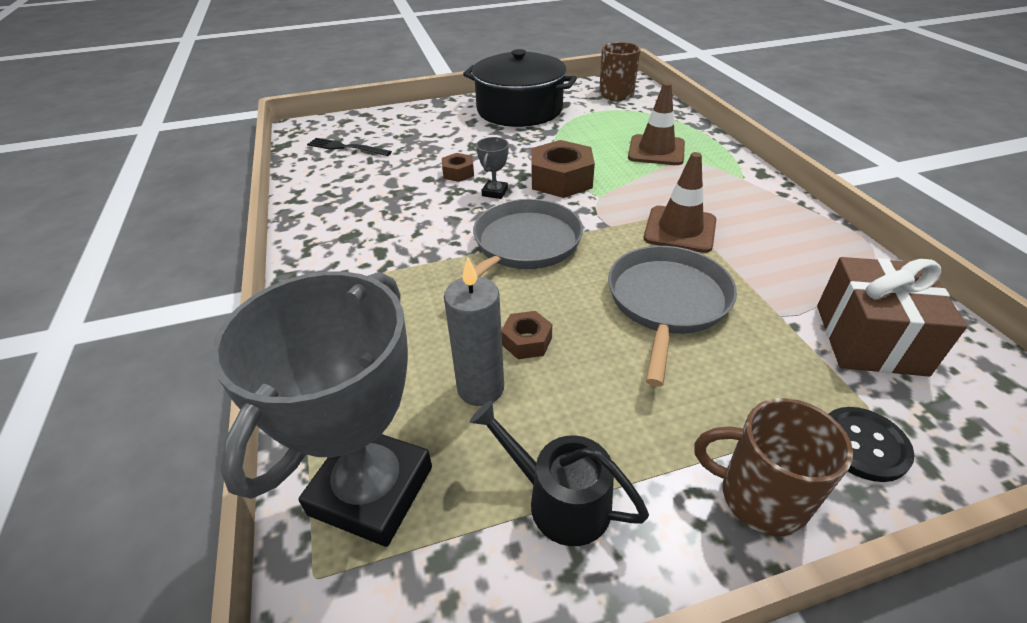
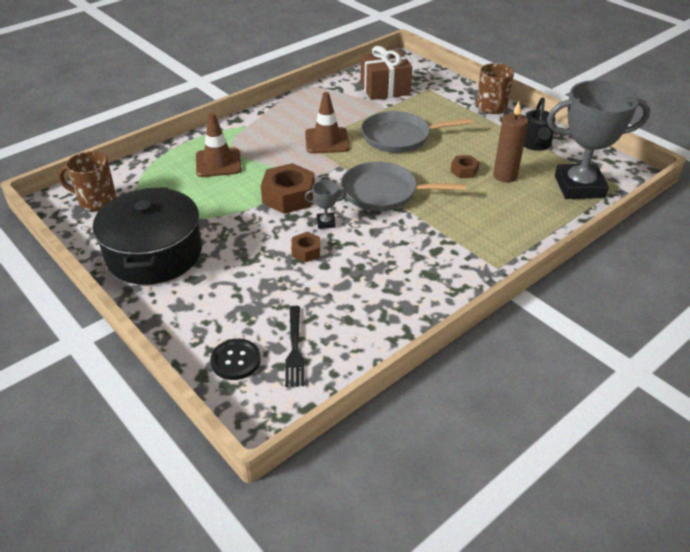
camera: 115 degrees left, 0 degrees up
grey candle [444,257,504,406] -> brown candle [493,101,528,182]
black button [829,407,914,482] -> black button moved to [210,339,261,380]

